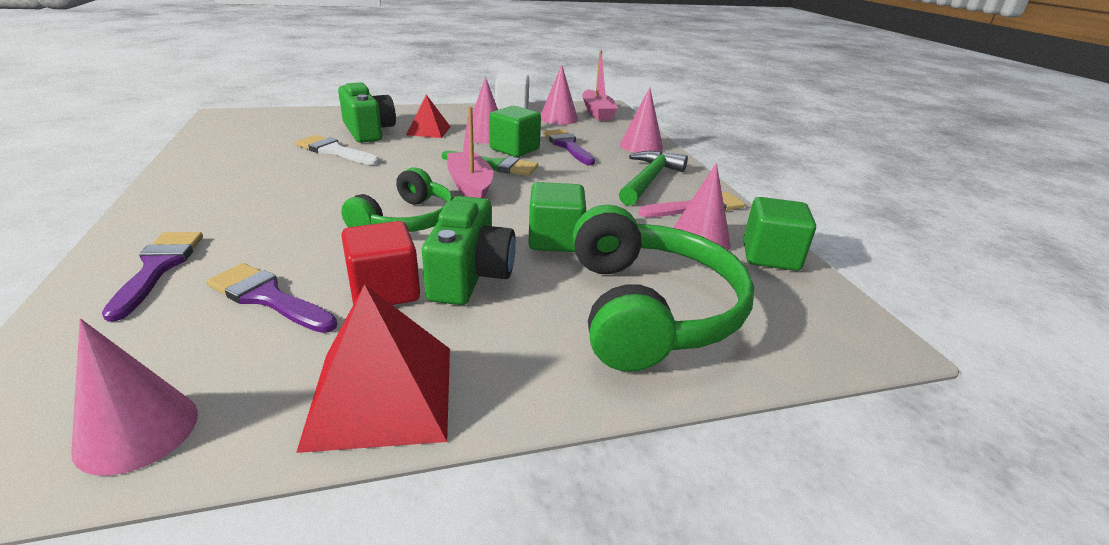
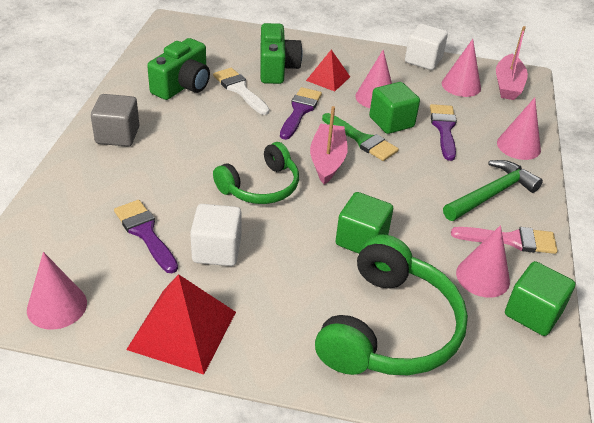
camera: 25 degrees right, 10 degrees up
purple brush [102,232,203,322] -> purple brush moved to [280,87,322,140]
red cube [341,221,420,305] -> white cube [190,204,242,266]
green camera [422,196,516,305] -> green camera moved to [147,38,210,100]
none -> grey cube [91,94,139,146]

